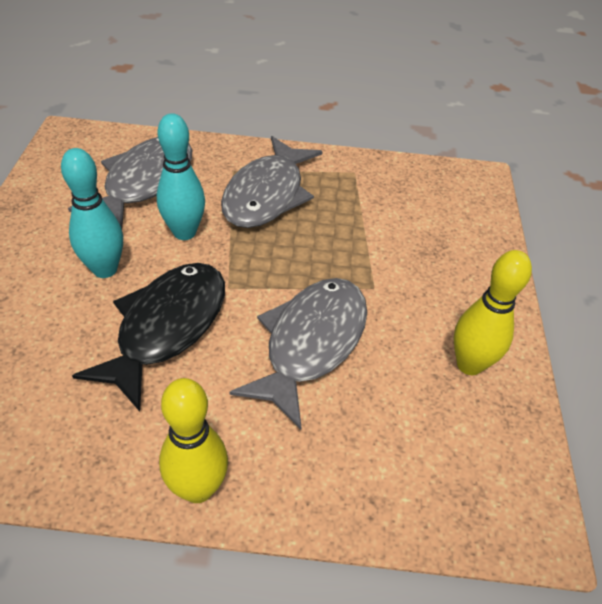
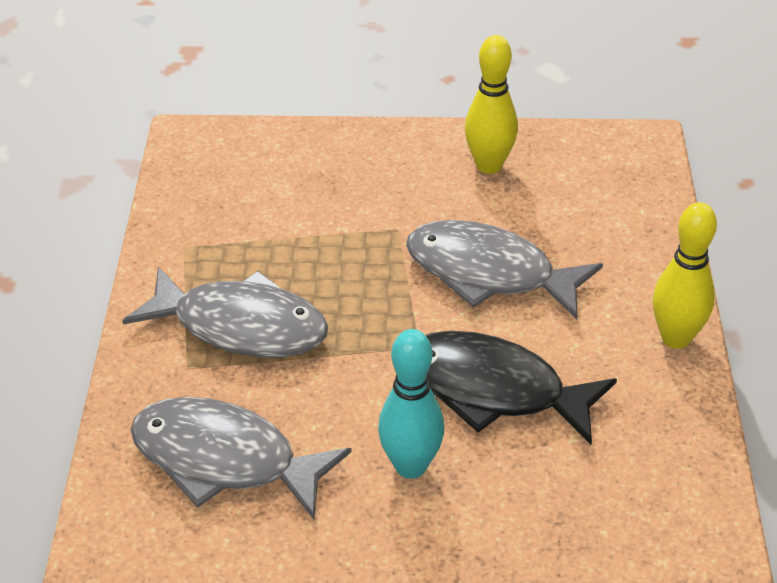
camera: 90 degrees left, 5 degrees down
turquoise bowling pin [157,113,205,240] -> none

